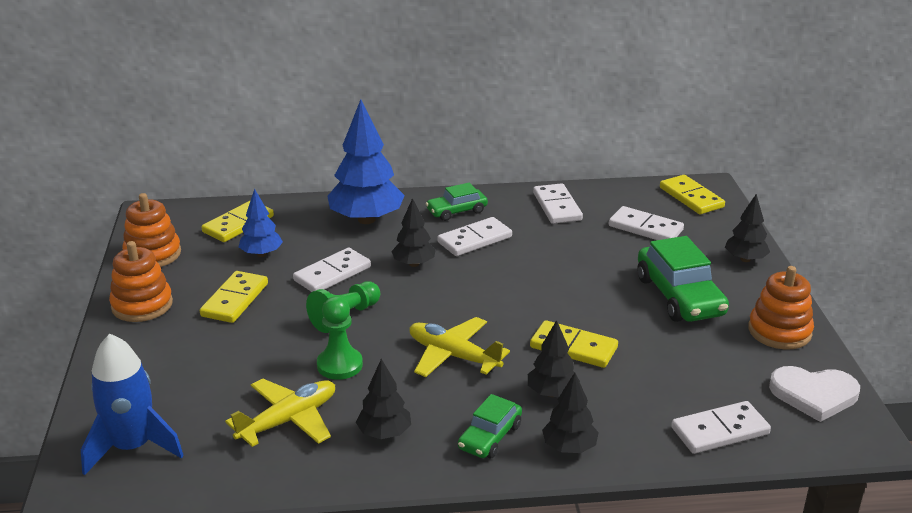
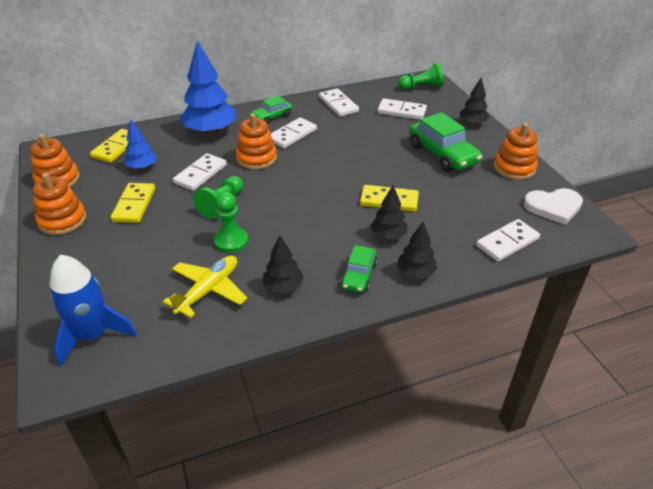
camera: 15 degrees left, 10 degrees up
black tree [391,198,436,267] -> orange stacking toy [236,113,277,170]
yellow plane [409,317,510,377] -> none
yellow domino [660,175,725,214] -> green pawn [398,62,444,90]

